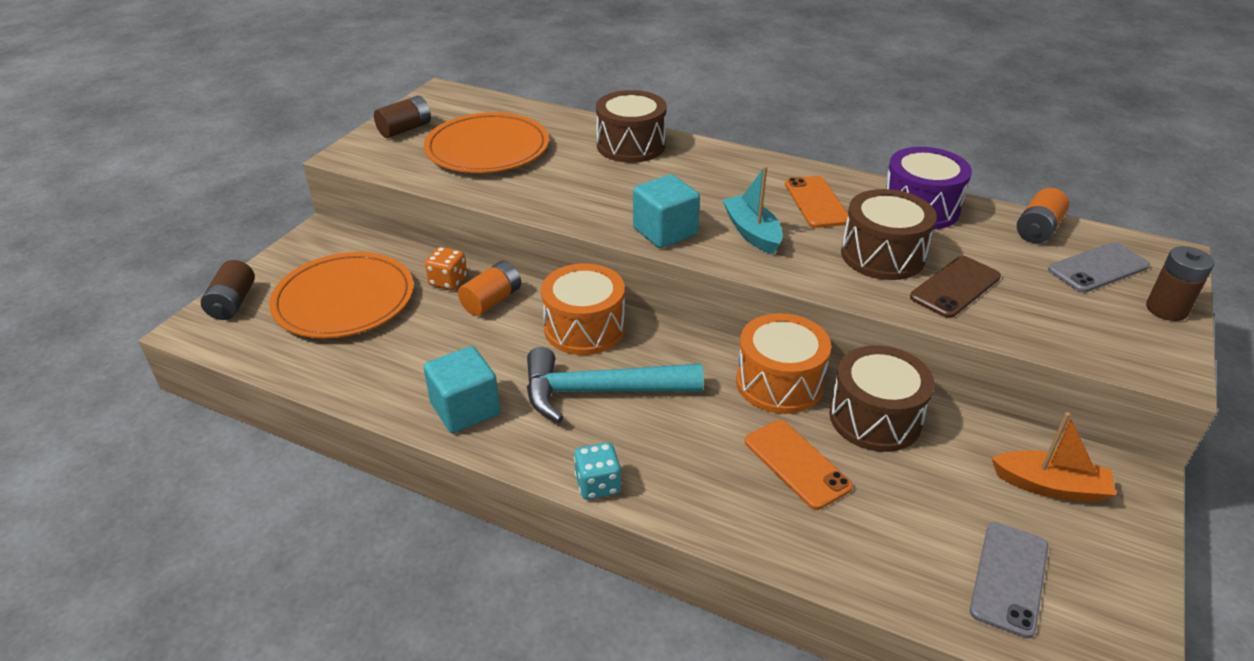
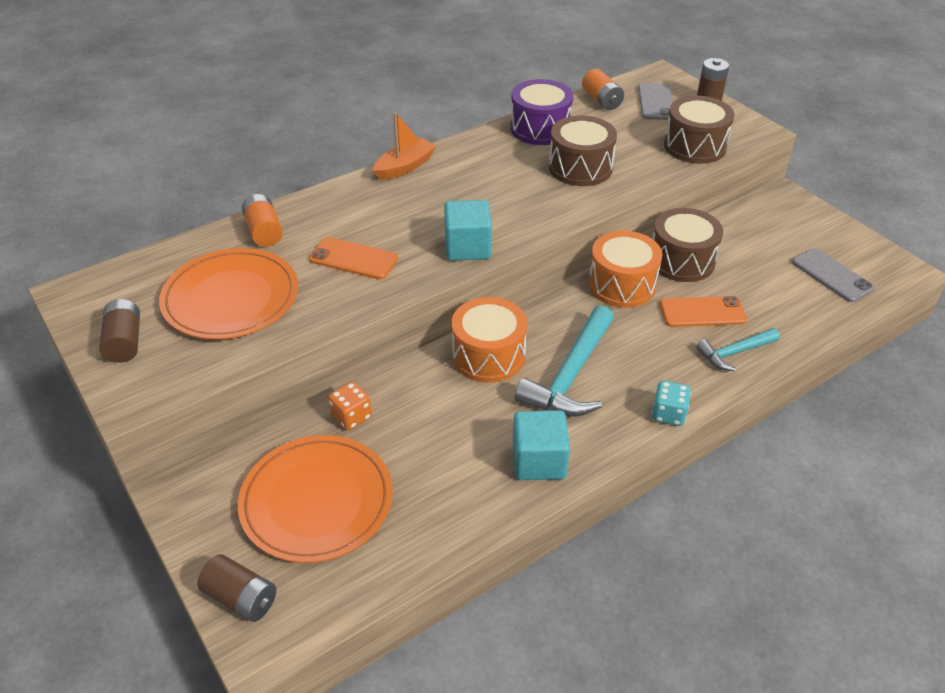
camera: 60 degrees left, 5 degrees up
orange battery [458,261,521,316] -> orange battery moved to [242,194,283,247]
brown drum [596,90,667,163] -> brown drum moved to [664,96,734,164]
turquoise boat [723,166,783,255] -> none
orange phone [785,176,850,228] -> orange phone moved to [309,237,398,280]
brown phone [910,256,1001,318] -> none
orange boat [991,412,1116,503] -> orange boat moved to [373,112,437,180]
none -> turquoise hammer [696,328,780,371]

